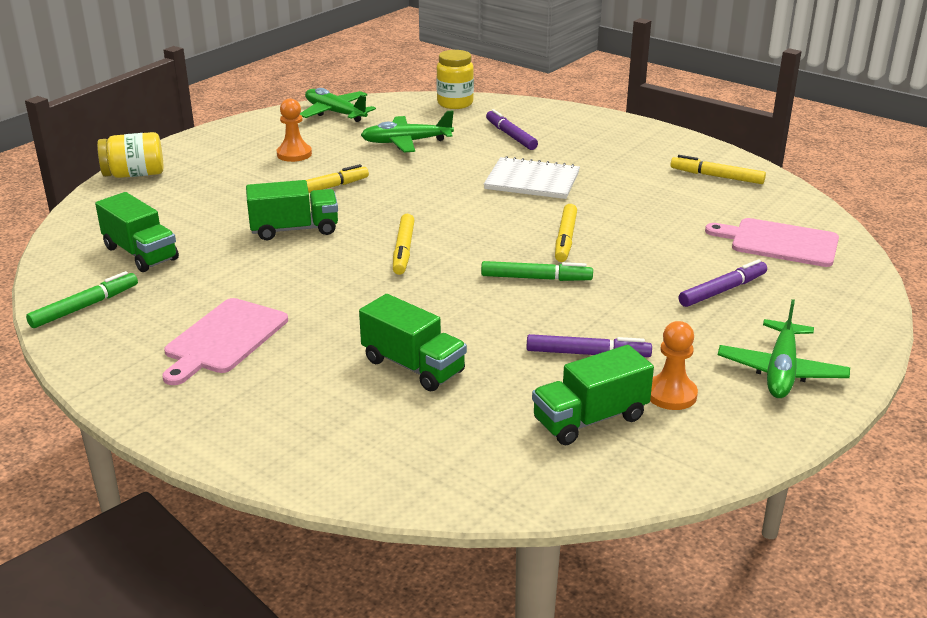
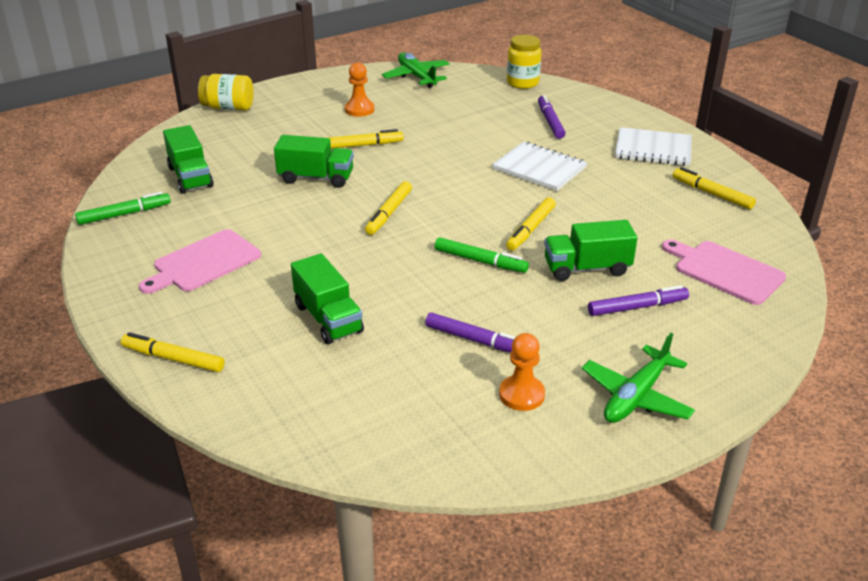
camera: 20 degrees right, 5 degrees up
green plane [361,111,454,152] -> none
green truck [532,345,654,445] -> green truck moved to [544,220,637,281]
none -> yellow marker [121,332,225,372]
none -> white notebook [615,127,692,166]

